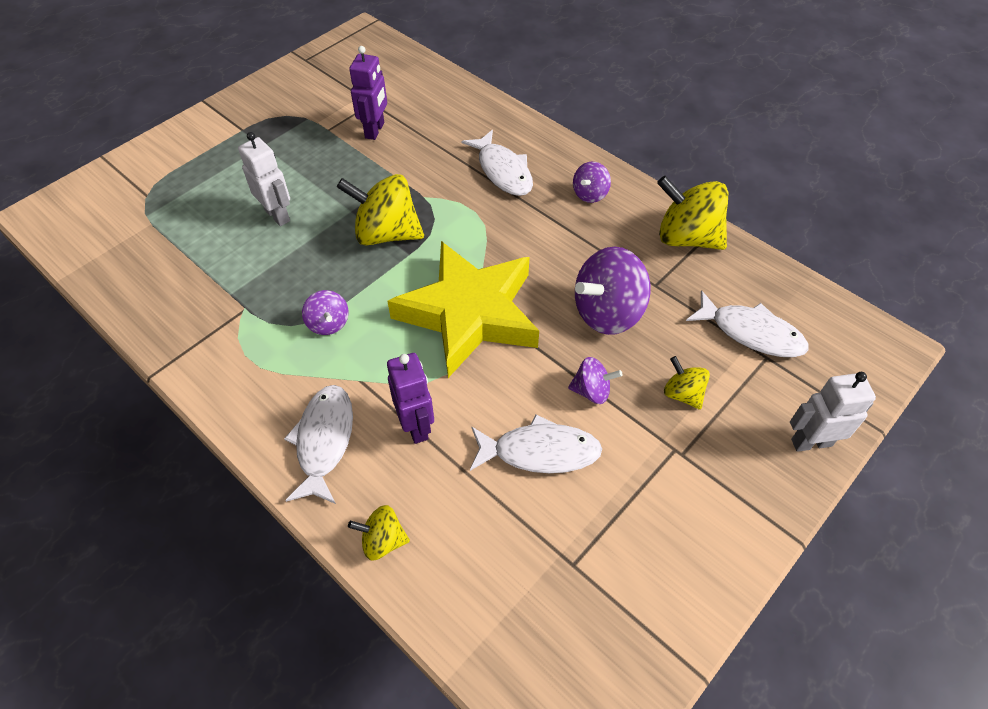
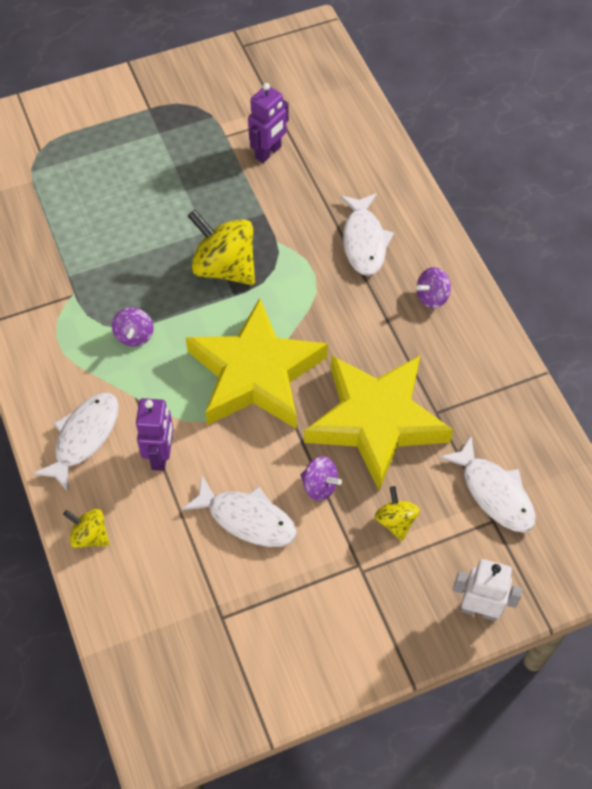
camera: 25 degrees right, 5 degrees up
white robot [238,132,290,226] -> none
purple spinning top [575,247,651,335] -> yellow star [304,355,453,490]
yellow spinning top [657,176,728,250] -> none

